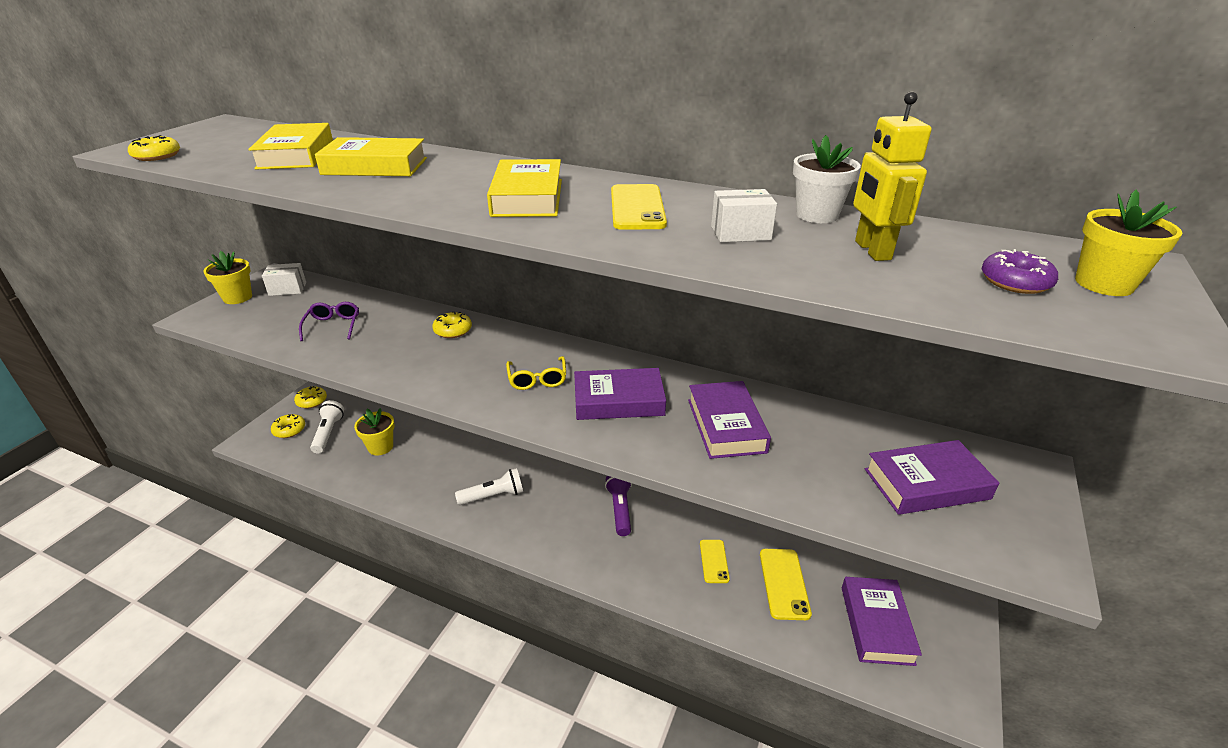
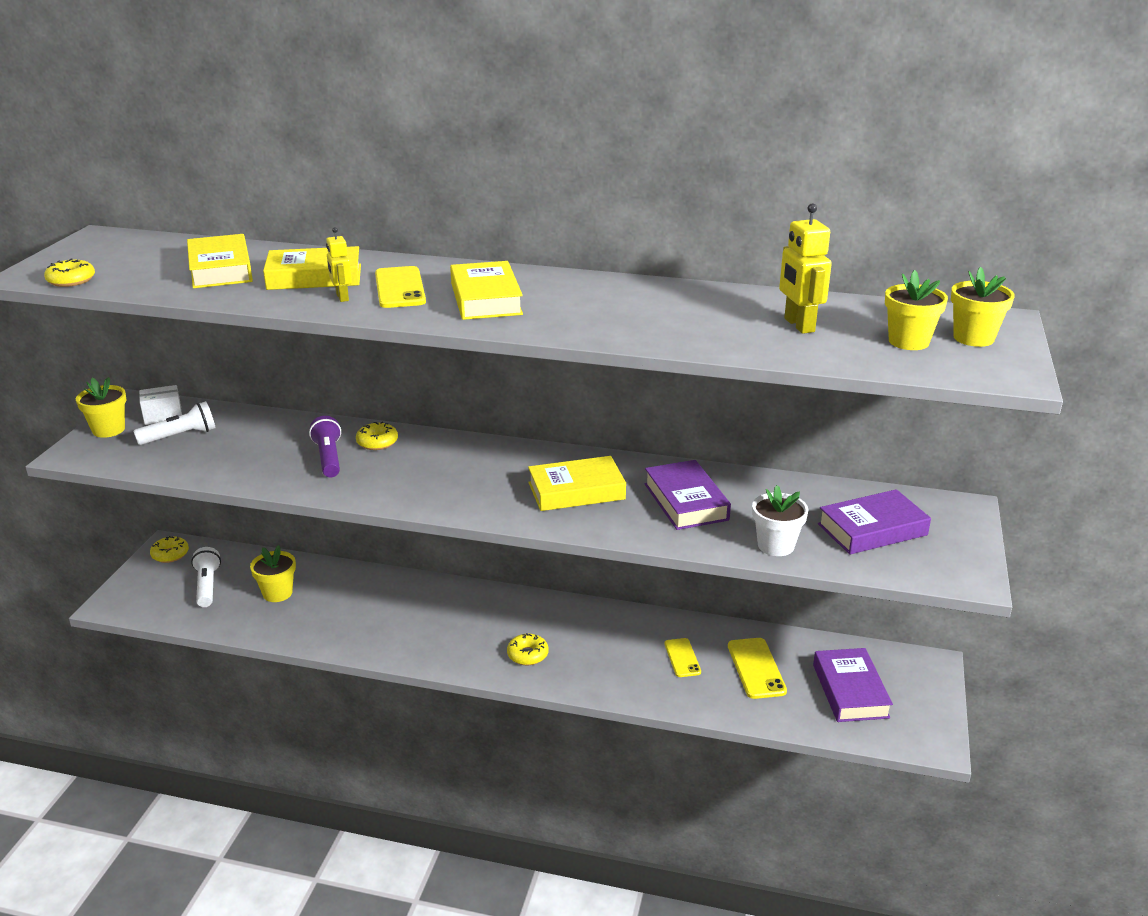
camera: 10 degrees left, 5 degrees down
yellow donut [271,414,305,438] -> yellow donut moved to [507,633,548,665]
purple glasses [299,302,359,341] -> none
white flashlight [455,468,523,505] -> white flashlight moved to [133,401,215,445]
yellow glasses [506,356,566,390] -> none
purple book [574,368,666,420] -> yellow book [528,456,626,511]
purple flashlight [605,476,632,536] -> purple flashlight moved to [309,416,341,477]
yellow phone [611,184,667,230] -> yellow phone moved to [375,266,426,308]
white box [711,189,777,242] -> none
white flower pot [793,135,861,223] -> white flower pot moved to [752,485,808,556]
purple donut [982,249,1058,294] -> yellow flower pot [885,270,948,350]
none -> yellow robot [326,227,352,302]

